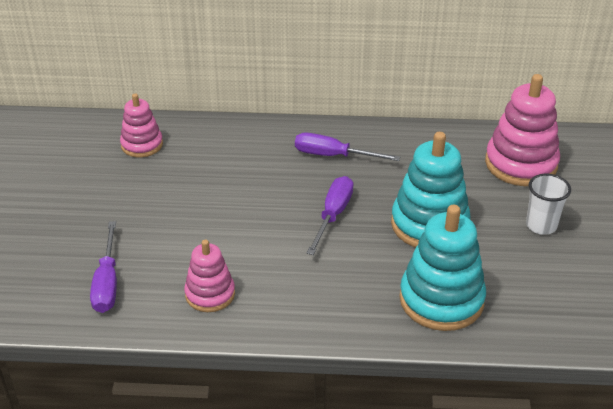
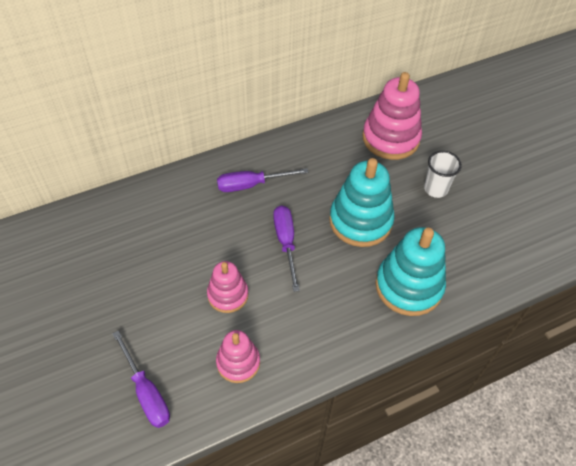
camera: 30 degrees left, 15 degrees up
pink stacking toy [120,93,163,157] -> pink stacking toy moved to [207,261,249,313]

